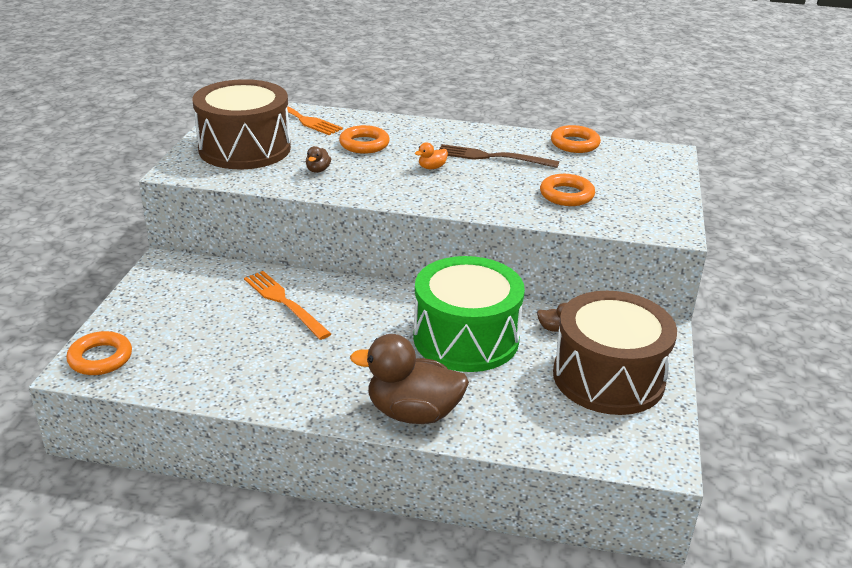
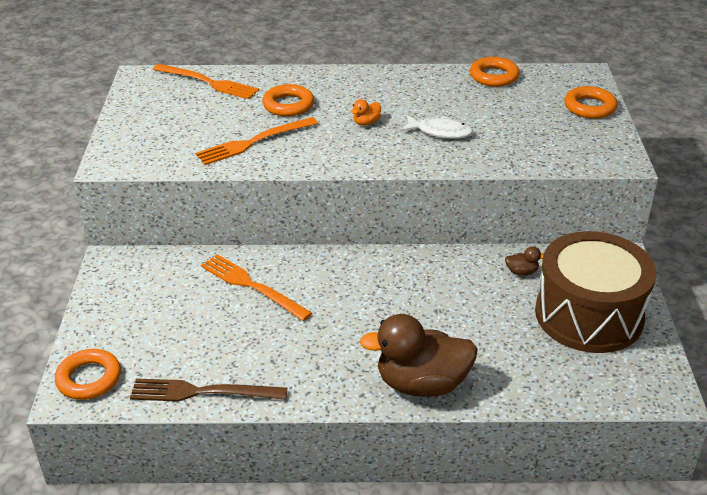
camera: 10 degrees left, 5 degrees up
brown drum [193,79,291,169] -> none
brown duck [306,146,331,173] -> orange fork [196,117,318,165]
green drum [413,256,525,372] -> none
brown fork [439,144,559,168] -> brown fork moved to [130,378,288,402]
orange ring [540,174,595,206] -> orange ring moved to [564,86,617,119]
none -> white fish [400,115,473,139]

